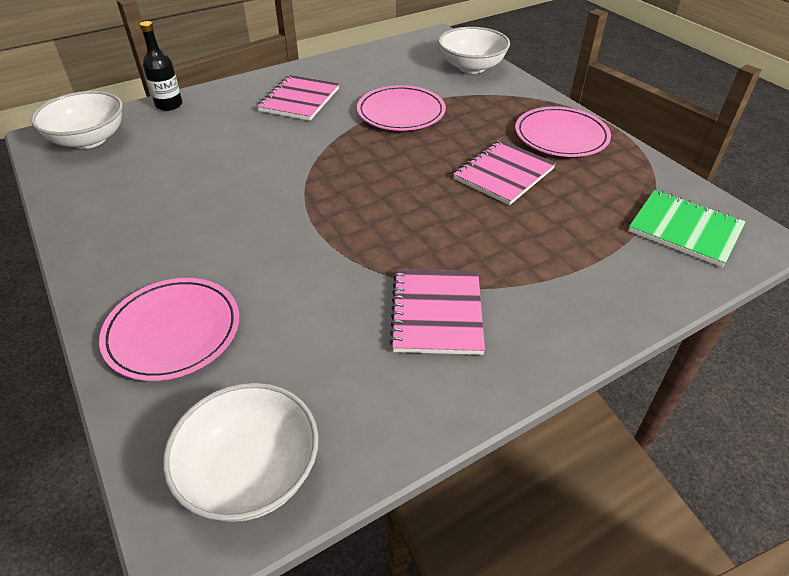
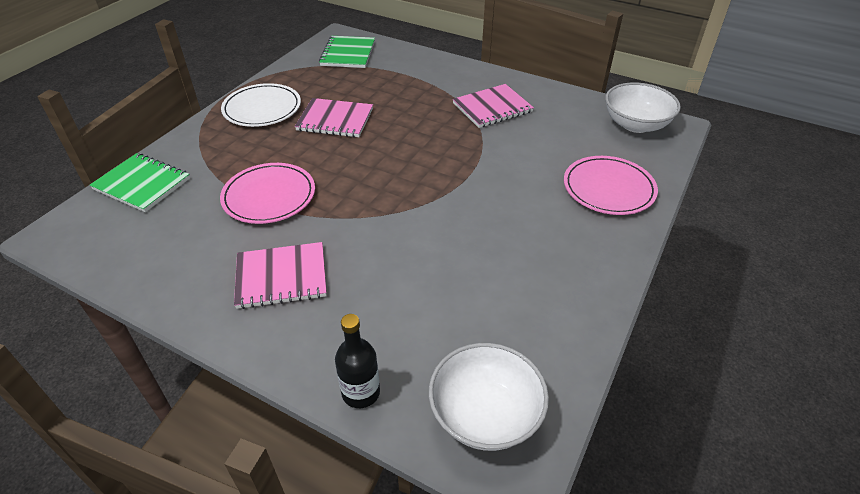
camera: 120 degrees left, 0 degrees up
white bowl [438,27,510,74] -> green notebook [90,153,190,212]
pink plate [515,107,611,157] -> white plate [221,83,301,127]

